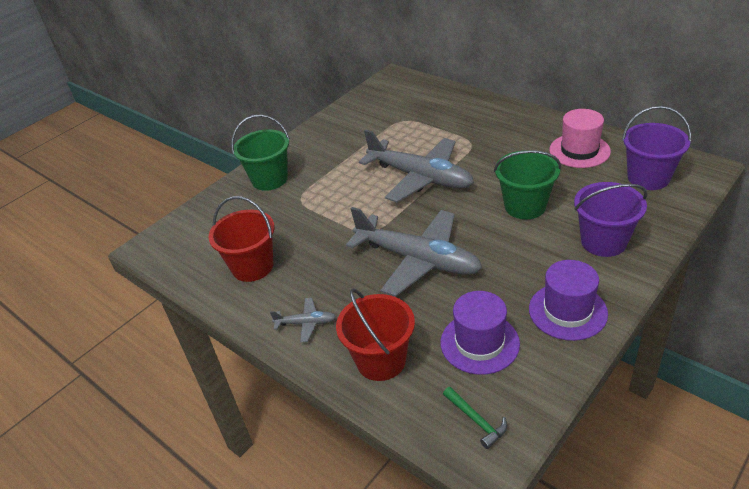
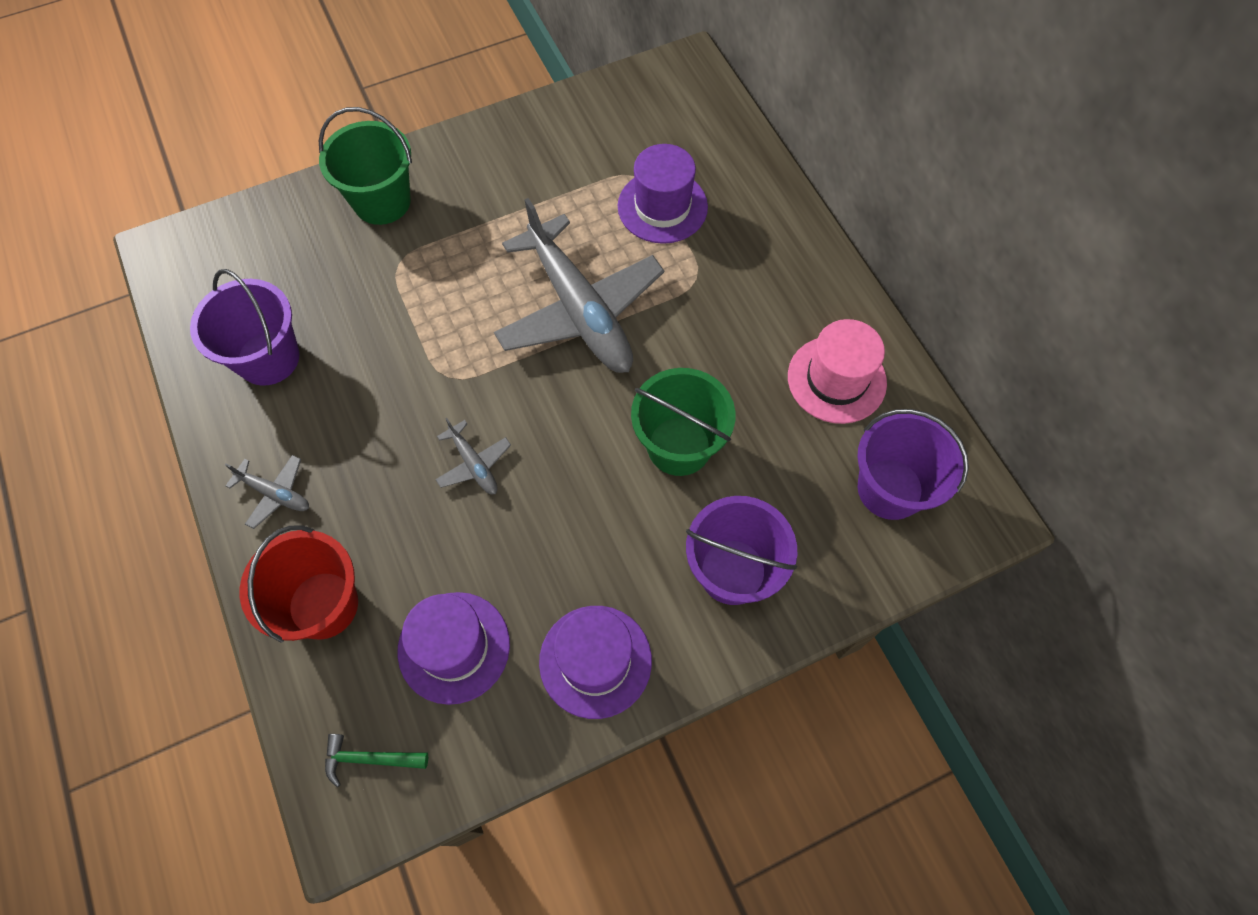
camera: 20 degrees right, 25 degrees up
red bucket [208,196,274,282] -> purple bucket [190,269,300,386]
grey plane [346,207,482,297] -> grey plane [435,418,511,494], size x0.42
green hammer [443,387,507,449] -> green hammer turned 105 degrees clockwise [325,734,428,787]
none -> purple hat [618,144,708,244]

